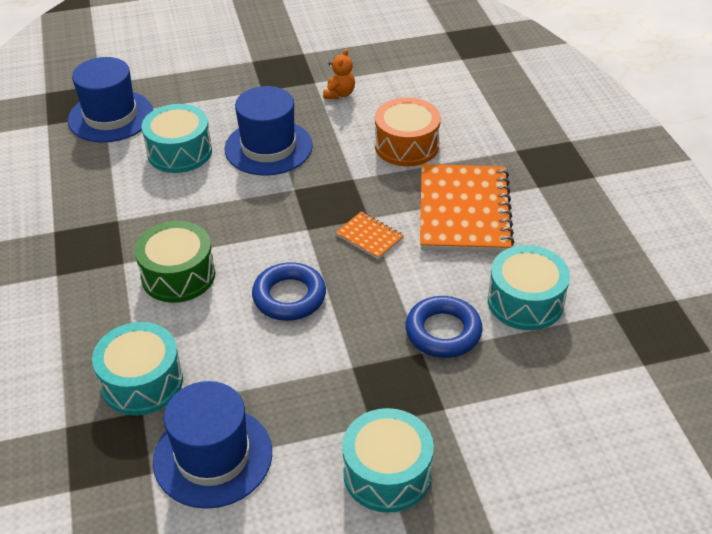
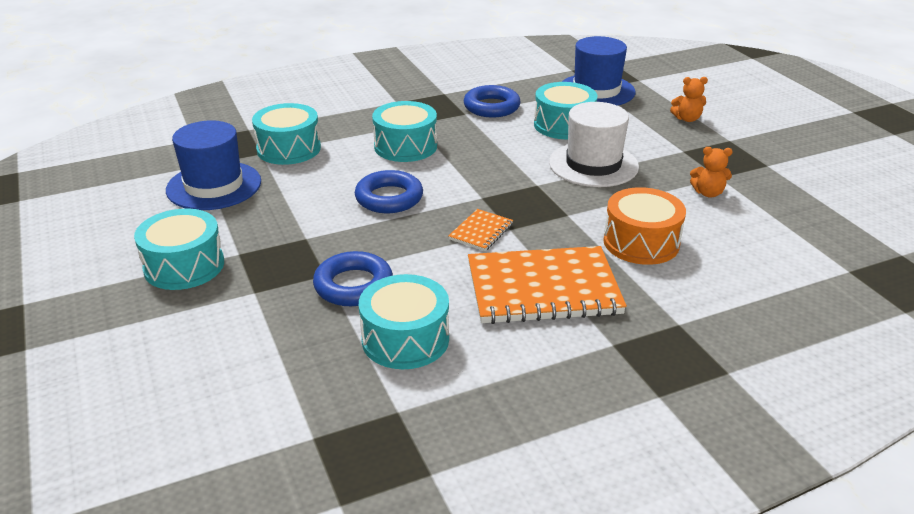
camera: 80 degrees right, 10 degrees down
green drum [135,221,215,303] -> turquoise drum [372,101,437,162]
blue hat [225,86,313,176] -> white hat [549,102,639,187]
none -> blue ring [464,85,521,118]
none -> orange teddy bear [670,77,708,122]

